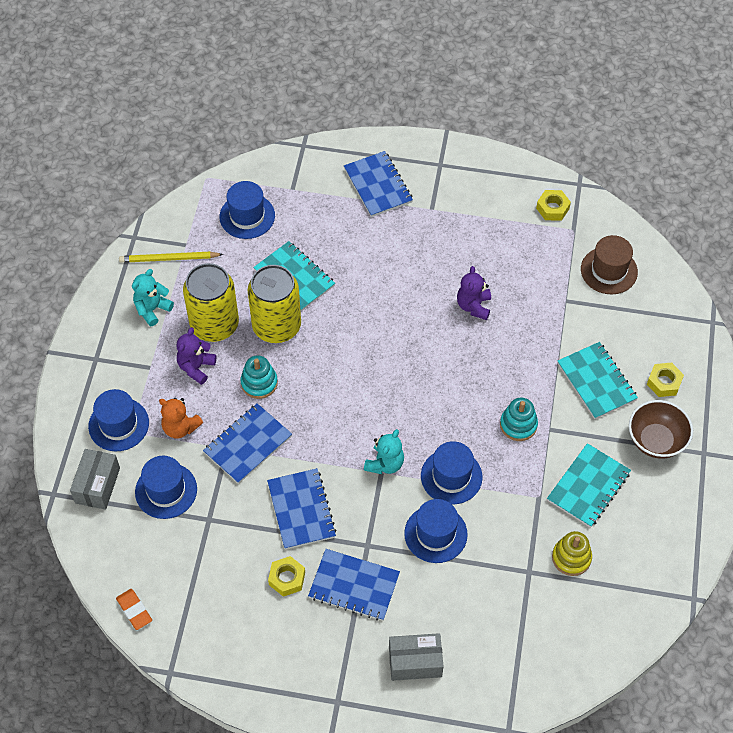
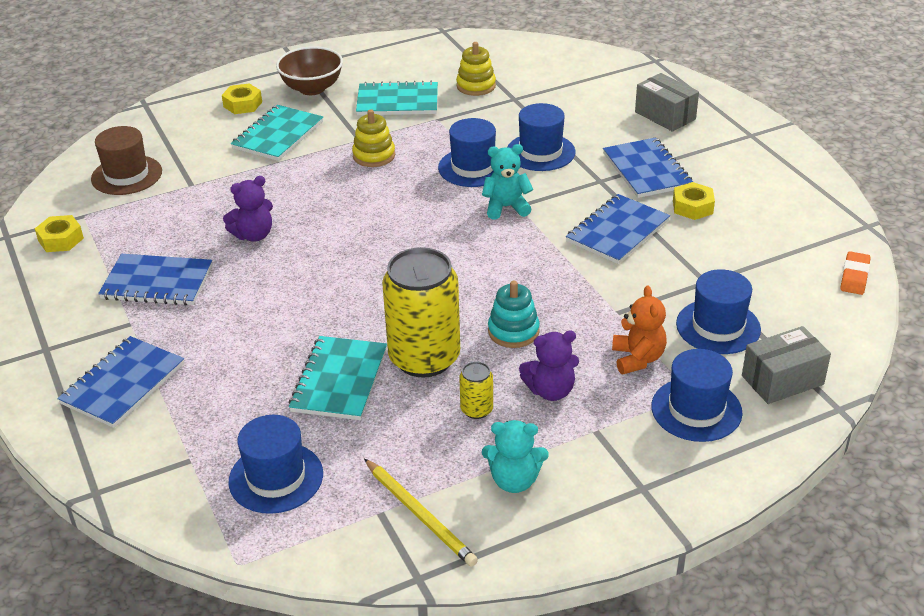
camera: 125 degrees left, 20 degrees down
yellow can [183,263,239,342] -> yellow can [459,362,493,419], size x0.43
blue notebook [203,403,292,484] -> blue notebook moved to [98,254,212,306]
turquoise stacking toy [500,398,538,441] -> yellow stacking toy [352,109,395,167]

